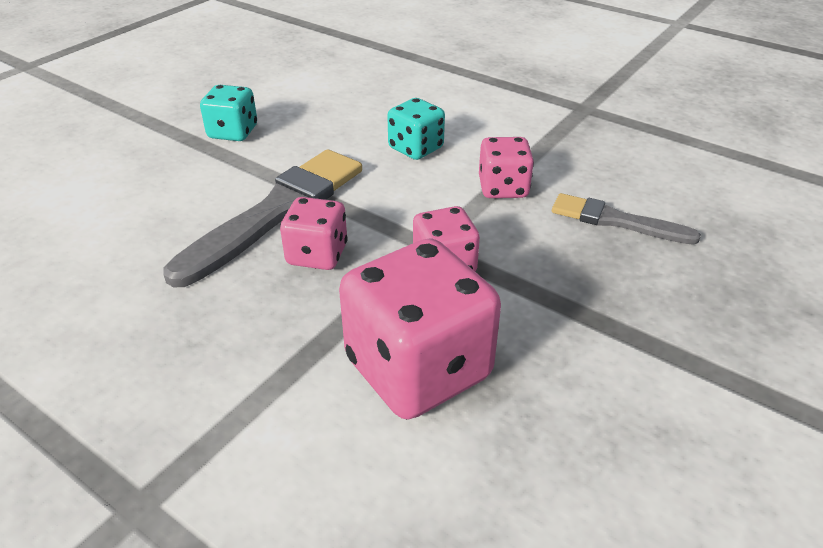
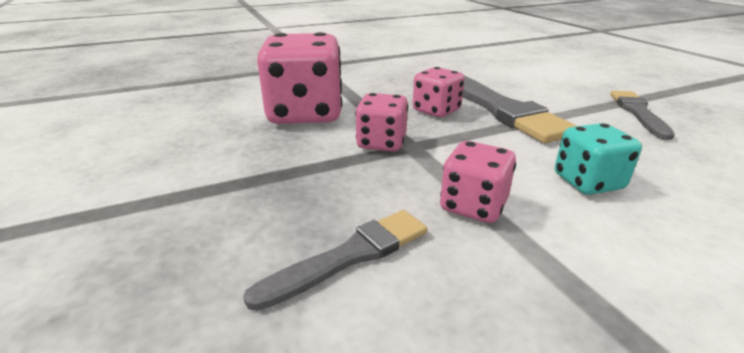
camera: 120 degrees right, 10 degrees down
turquoise dice [200,85,257,141] -> grey brush [610,91,675,140]

